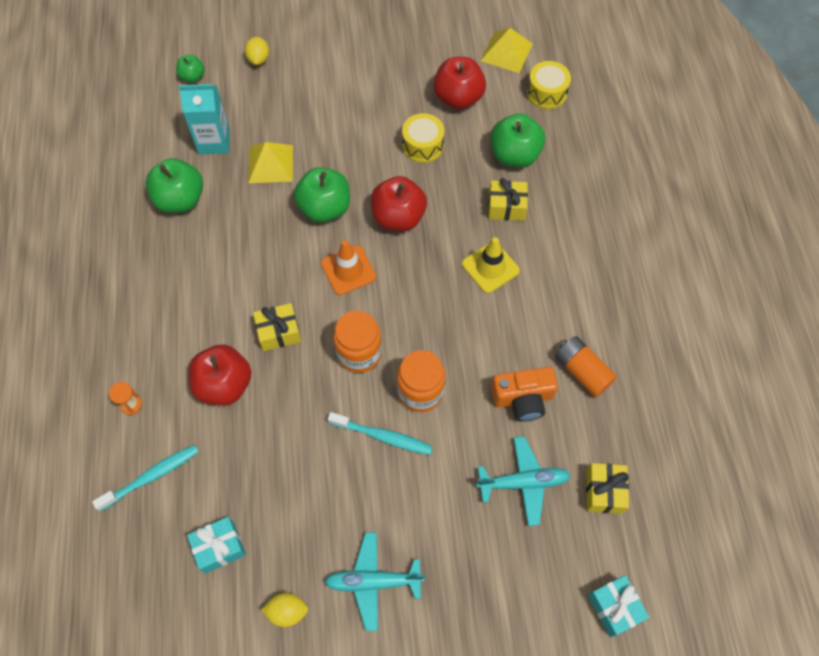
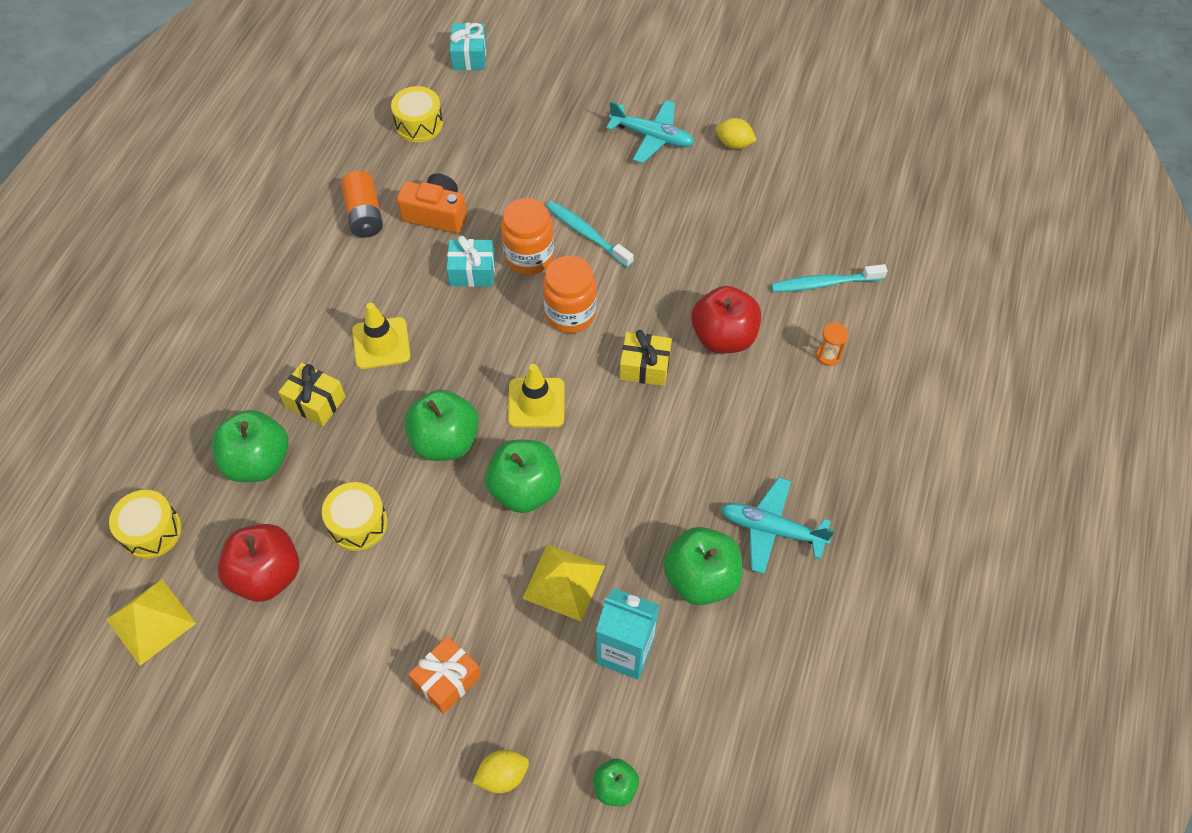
camera: 155 degrees left, 5 degrees down
turquoise gift [187,517,246,574] -> turquoise gift moved to [447,235,495,287]
yellow lemon [244,37,269,65] -> yellow lemon turned 45 degrees clockwise [473,750,529,793]
orange traffic cone [321,240,376,295] -> yellow traffic cone [508,364,565,428]
red apple [371,176,427,231] -> green apple [404,390,479,461]
turquoise plane [476,436,570,526] -> turquoise plane moved to [721,477,835,574]
yellow gift [586,463,629,514] -> yellow drum [391,86,443,142]
none -> orange gift [408,636,481,714]

